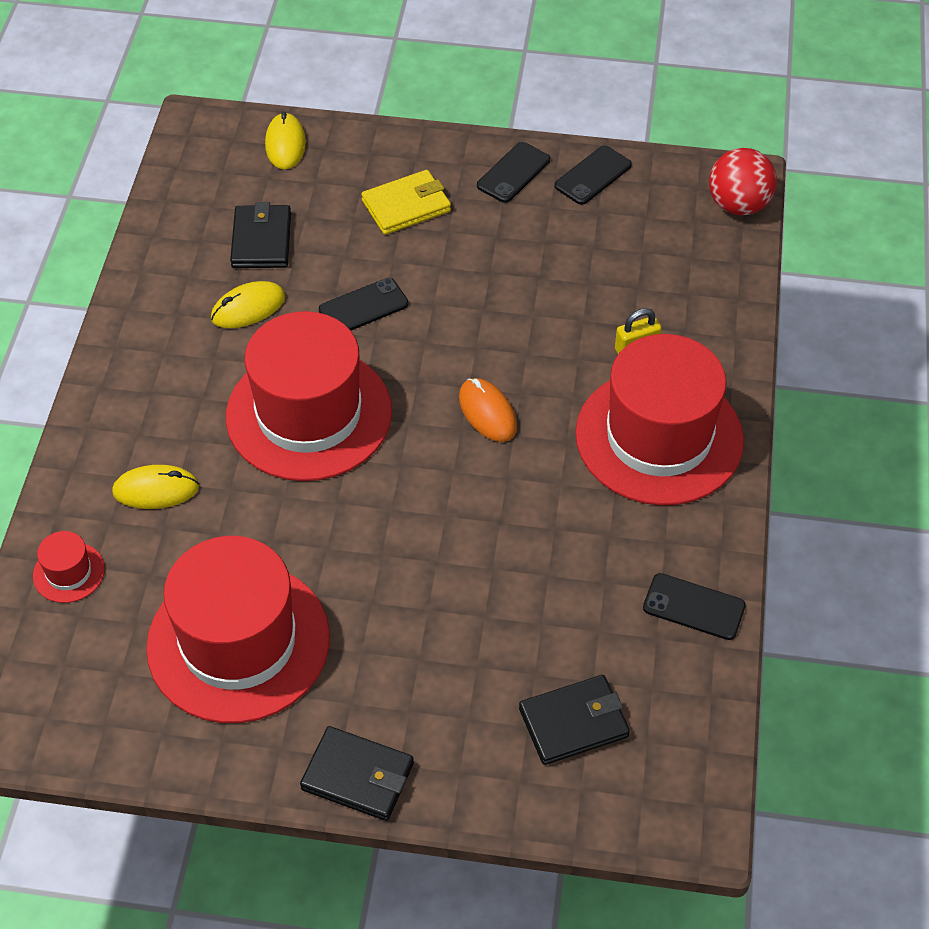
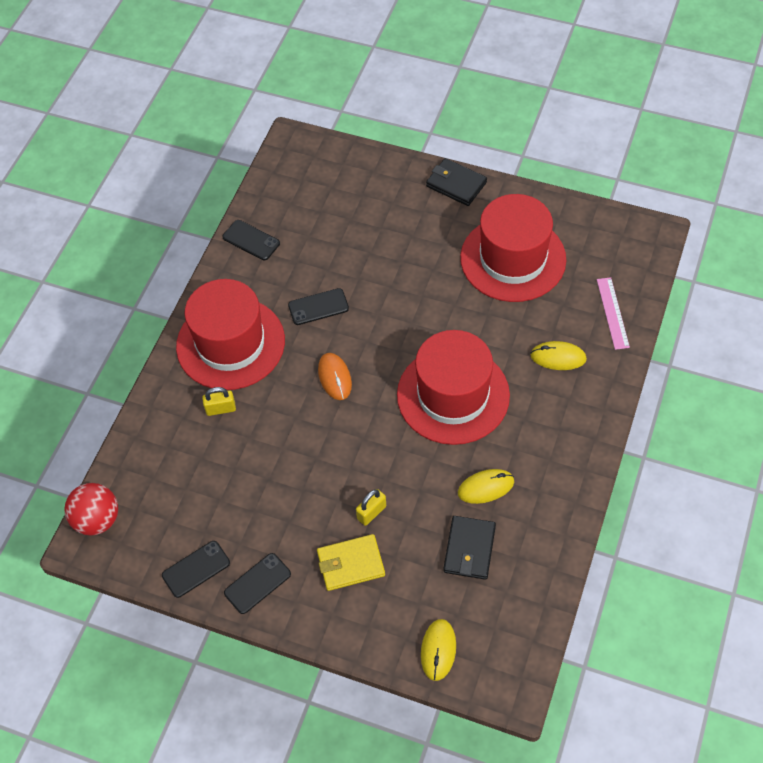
camera: 165 degrees left, 5 degrees up
red hat [33,531,105,603] -> pink ruler [597,277,630,350]
black phone [319,278,408,331] -> black phone moved to [288,288,349,325]
black wallet [519,675,630,765] -> none
none -> yellow padlock [356,489,386,526]

